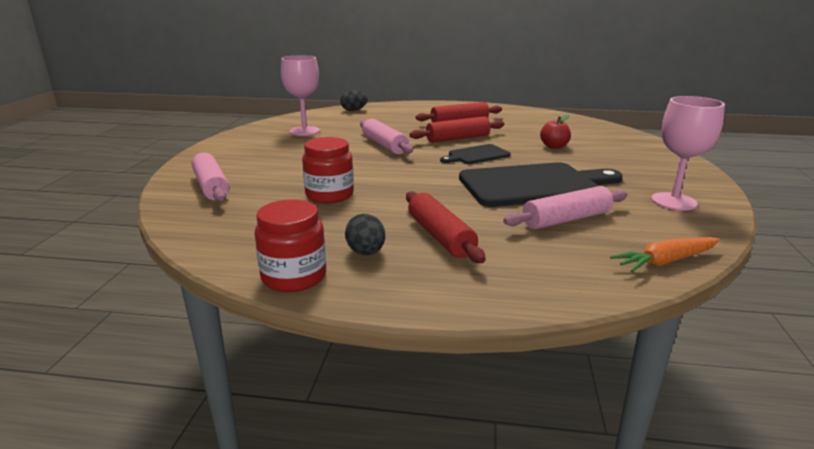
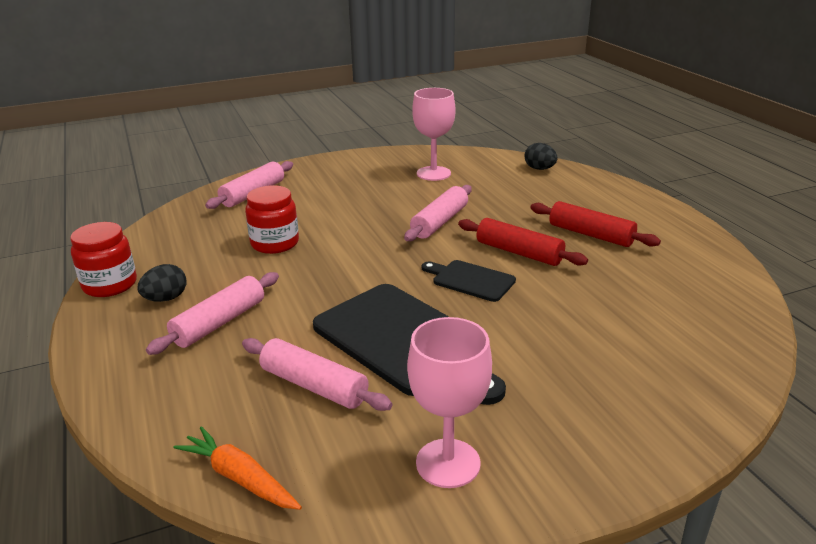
camera: 60 degrees right, 5 degrees up
red rolling pin [406,191,486,263] -> pink rolling pin [146,272,279,355]
red apple [540,115,571,149] -> none

